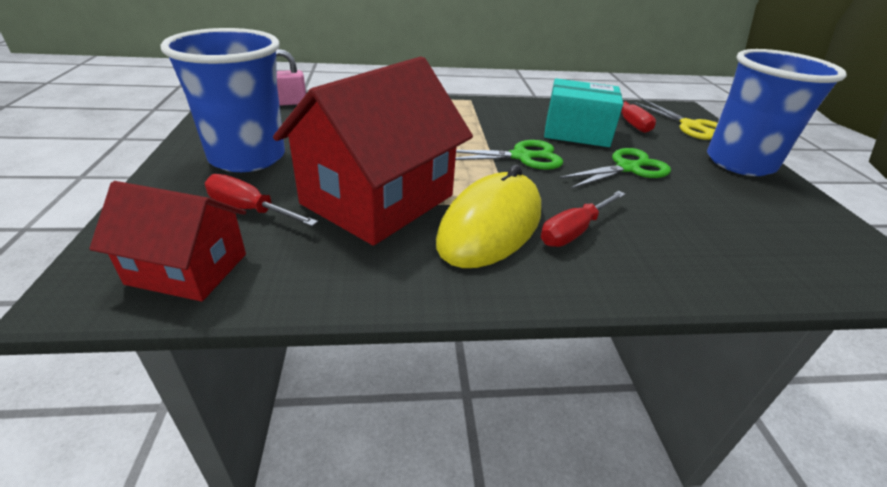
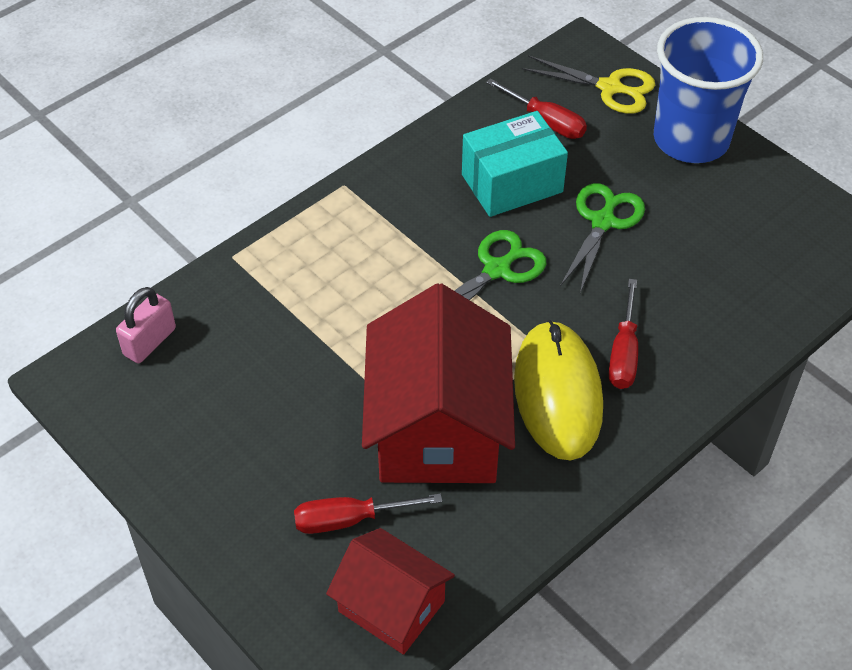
camera: 35 degrees left, 15 degrees up
red house [89,181,246,301] -> red house turned 60 degrees clockwise [326,528,455,655]
blue cup [161,28,285,172] -> none

